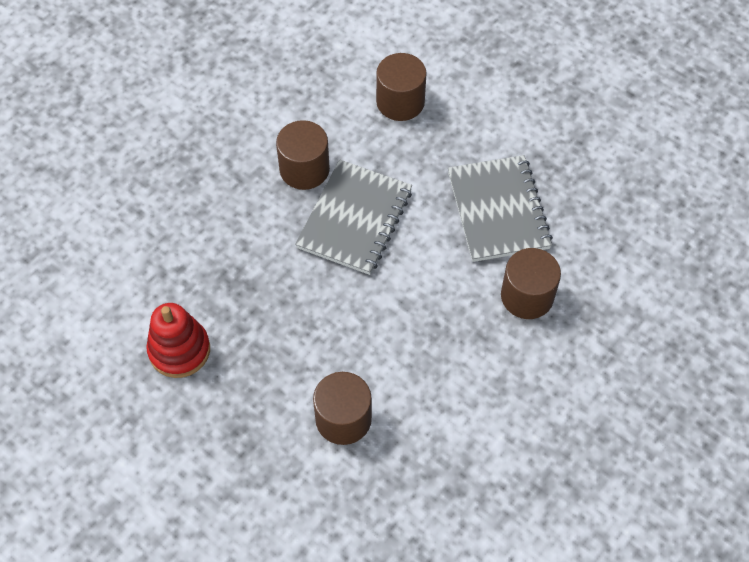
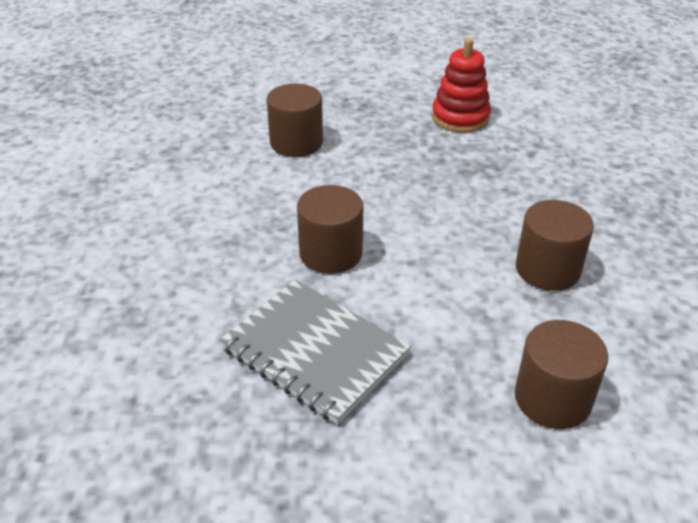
camera: 140 degrees right, 20 degrees down
grey notebook [295,160,412,275] -> none
brown cylinder [501,248,561,319] -> brown cylinder moved to [297,185,363,274]

